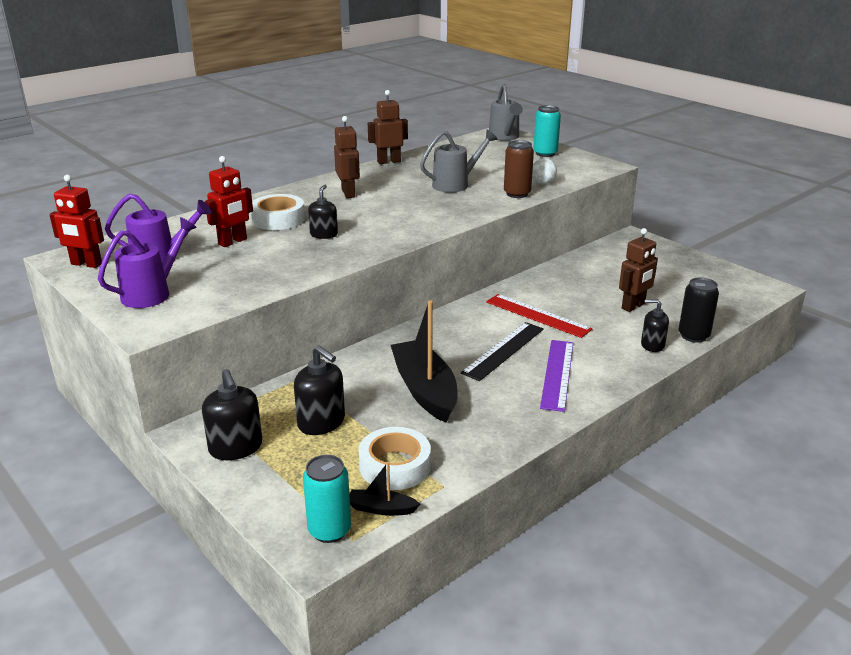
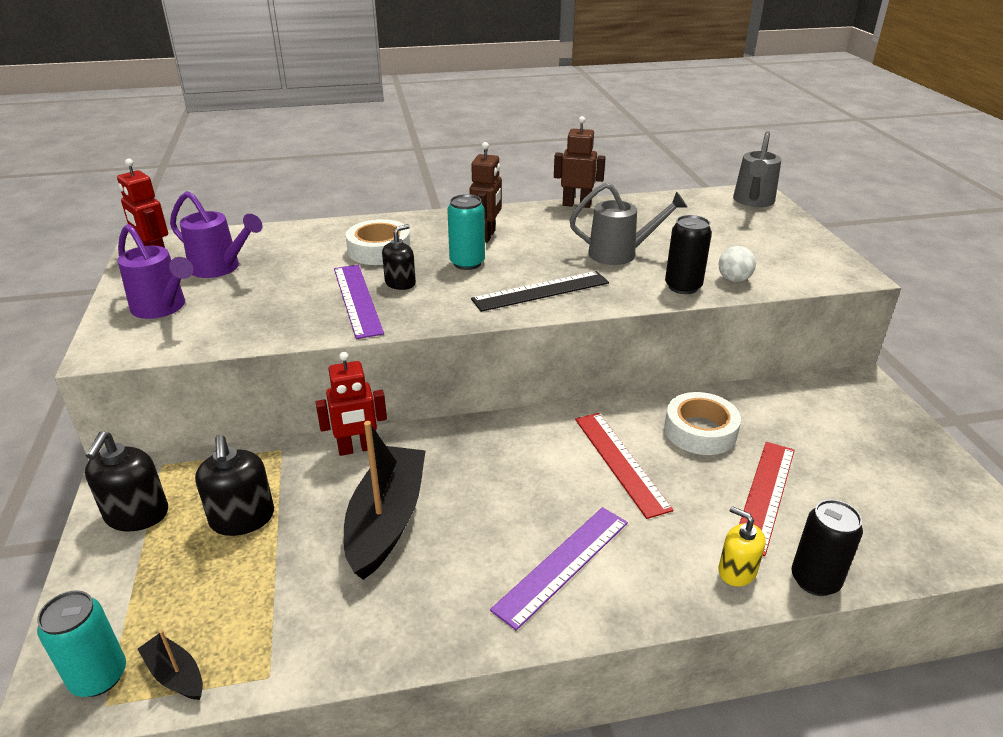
camera: 30 degrees right, 5 degrees up
purple watering can [98,217,197,308] -> purple watering can turned 60 degrees clockwise [118,224,194,319]
red robot [205,156,253,247] -> red robot moved to [316,352,387,456]
white tape [359,427,431,490] -> white tape moved to [664,392,741,455]
black ruler [461,322,544,381] -> black ruler moved to [471,271,609,312]
brown can [504,140,534,198] -> black can [665,215,712,294]
turquoise can [533,105,561,157] -> turquoise can moved to [447,194,485,270]
brown robot [619,228,658,312] -> red ruler [739,442,795,556]
black soap dispenser [641,299,669,352] -> yellow soap dispenser [718,506,766,586]
none -> purple ruler [334,265,384,339]

